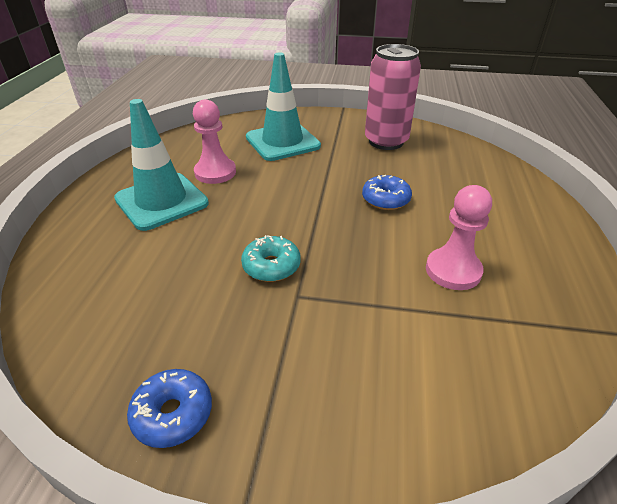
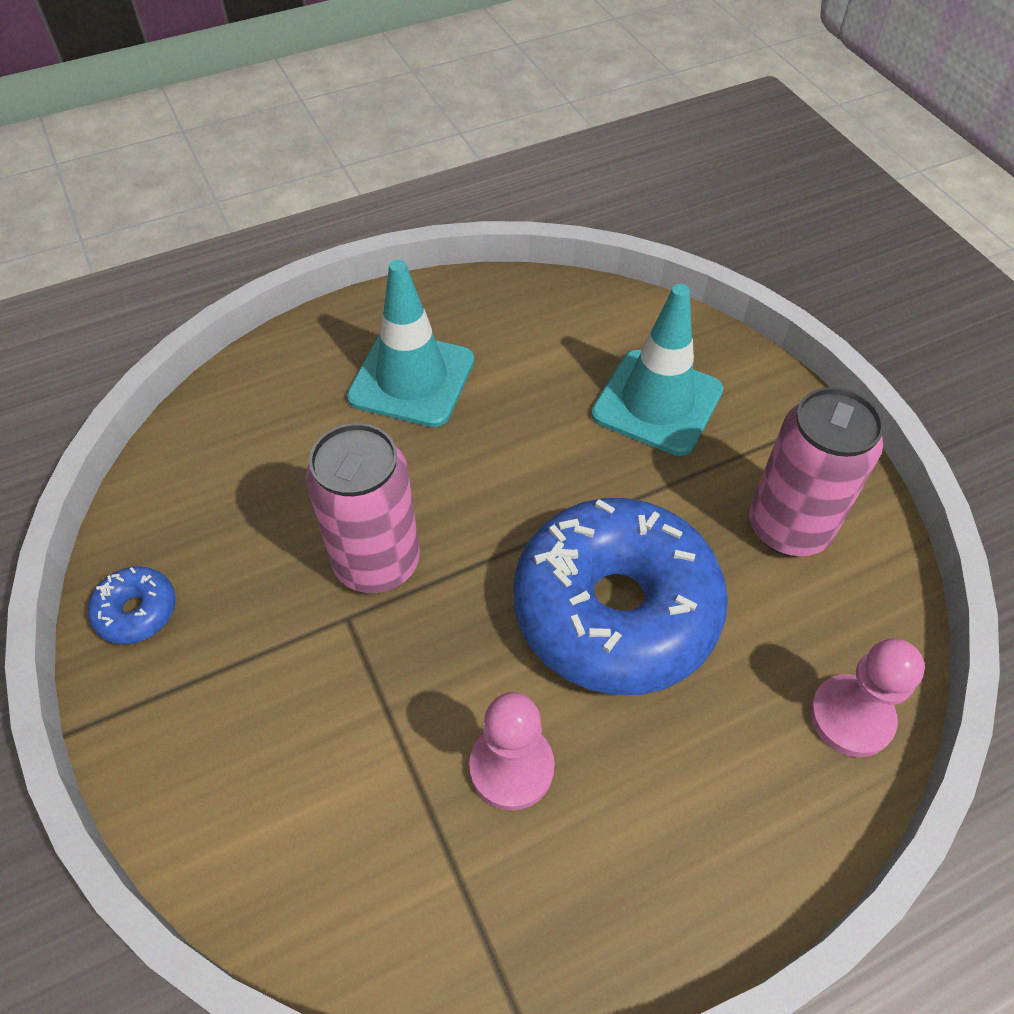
camera: 55 degrees right, 15 degrees up
pink pawn [193,99,236,184] -> pink pawn moved to [810,638,925,757]
turquoise donut [241,235,301,282] -> pink can [306,423,420,593]
blue donut [362,175,412,210] -> blue donut [514,498,728,695], size x2.49

